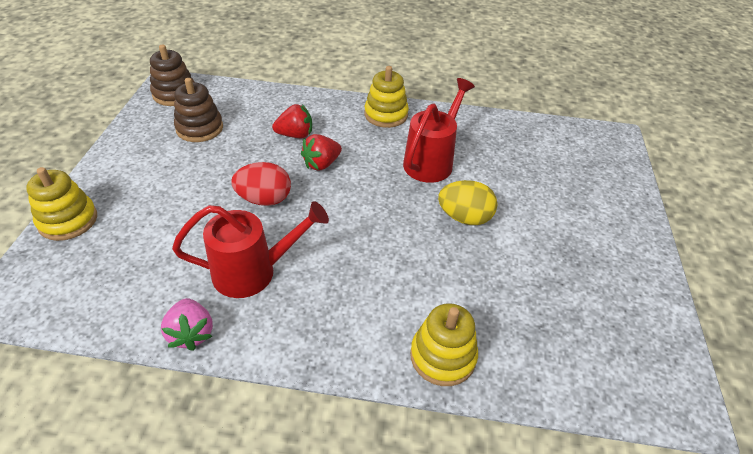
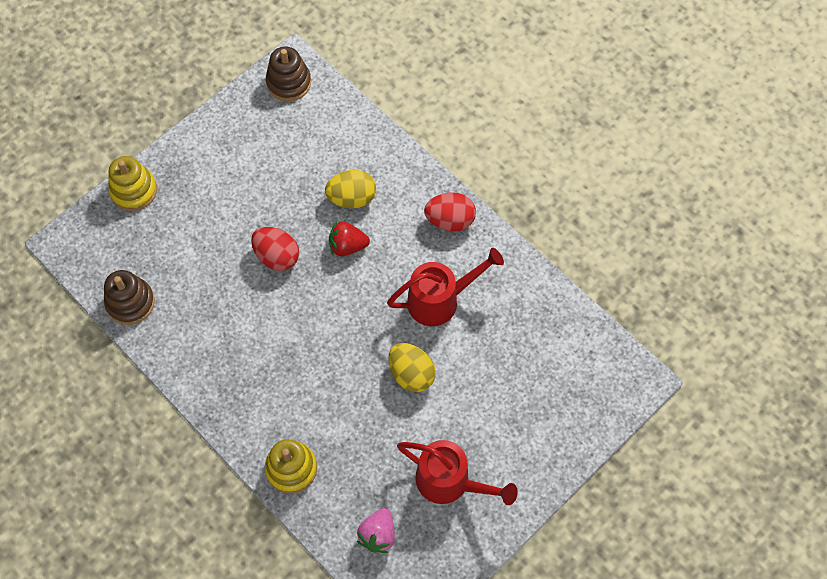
camera: 40 degrees right, 20 degrees up
pink strawberry [161,298,213,351] -> pink strawberry moved to [357,508,395,553]
red watering can [172,201,329,298] -> red watering can moved to [397,440,518,505]
brown stacking toy [174,78,223,142] -> brown stacking toy moved to [104,270,155,325]
red strawberry [272,104,312,138] -> yellow egg [325,170,376,208]
yellow stacking toy [364,66,409,128] -> red egg [424,192,476,231]

